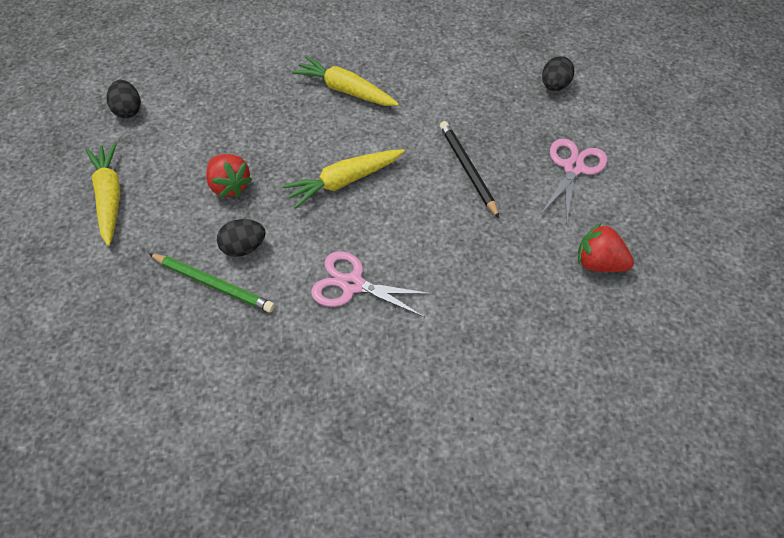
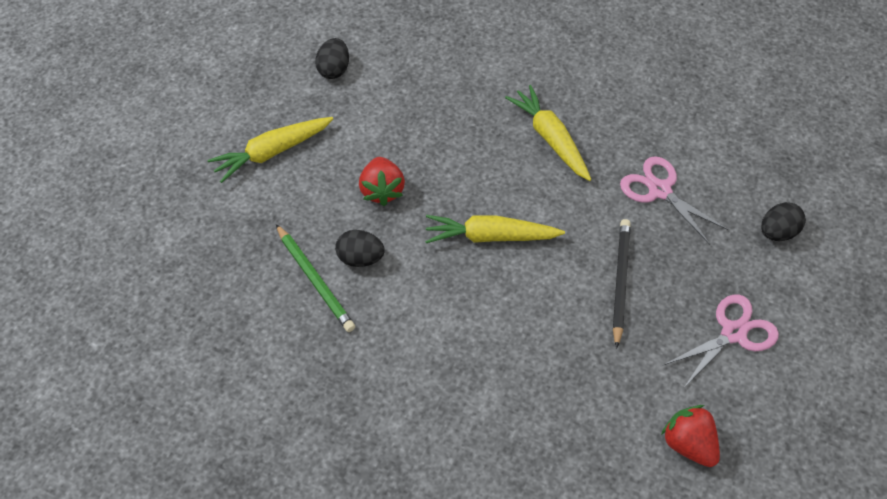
camera: 30 degrees right, 0 degrees up
yellow carrot [86,142,120,246] -> yellow carrot turned 135 degrees counterclockwise [207,117,333,183]
pink scissors [311,251,433,318] -> pink scissors moved to [620,156,728,245]

